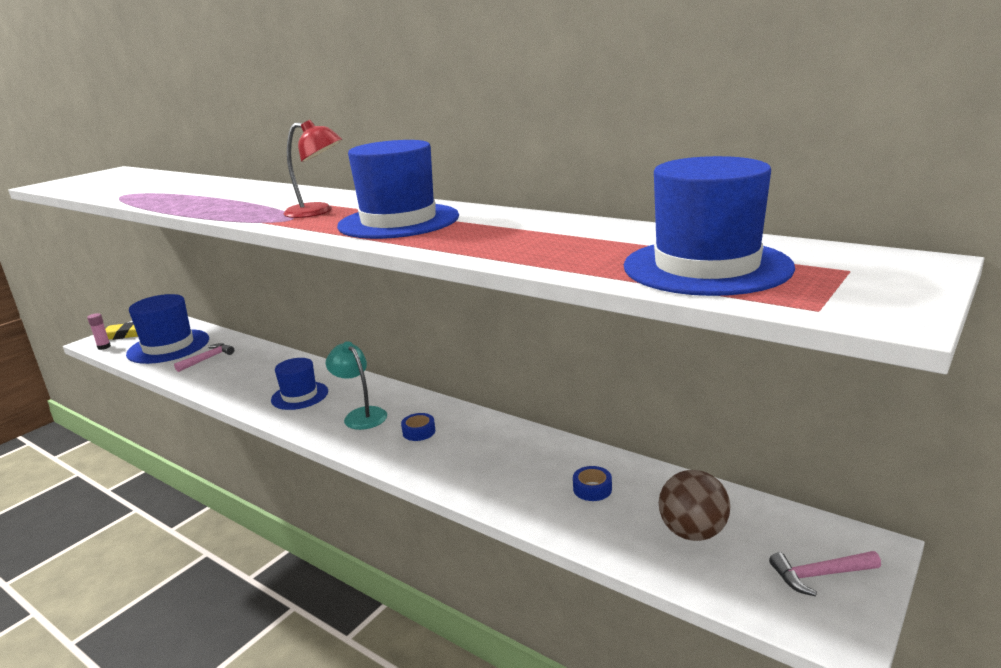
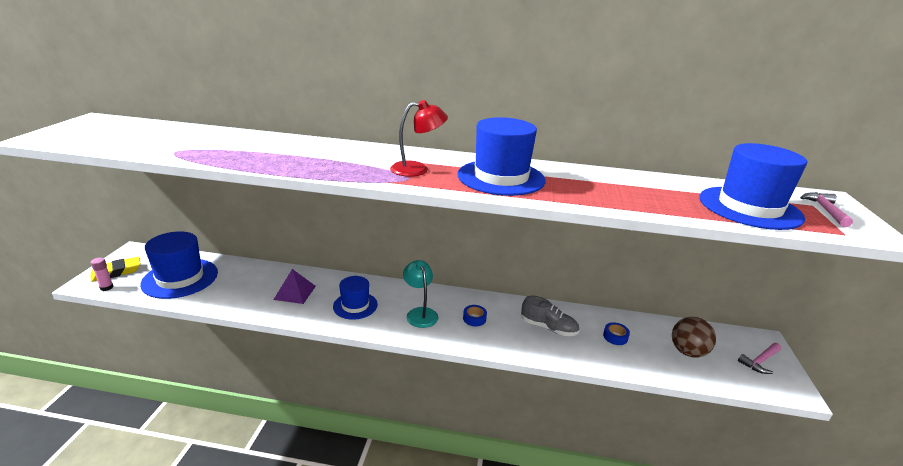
camera: 30 degrees left, 5 degrees up
pink hammer [174,343,234,372] -> pink hammer moved to [800,192,853,227]
turquoise lamp [326,341,387,430] -> turquoise lamp turned 45 degrees clockwise [403,260,438,328]
none -> purple pyramid [273,269,316,304]
none -> grey shoe [521,296,579,336]

